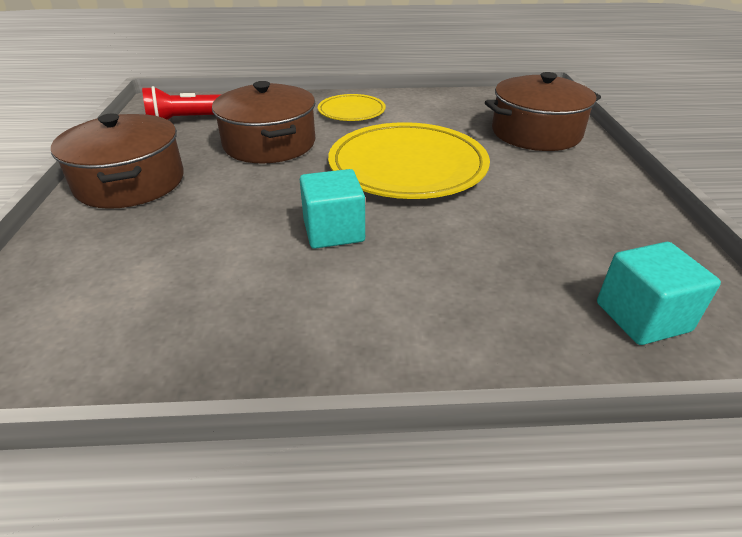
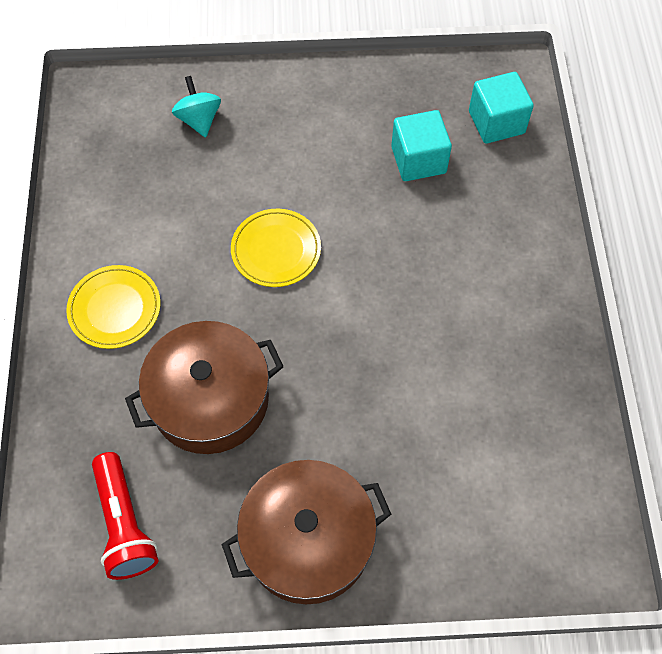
camera: 90 degrees left, 25 degrees up
turquoise cube [300,169,365,249] -> turquoise cube moved to [391,110,452,181]
yellow plate [328,122,490,199] -> yellow plate [231,209,321,287], size x0.52
brown pot [485,72,601,151] -> turquoise spinning top [172,76,221,138]

